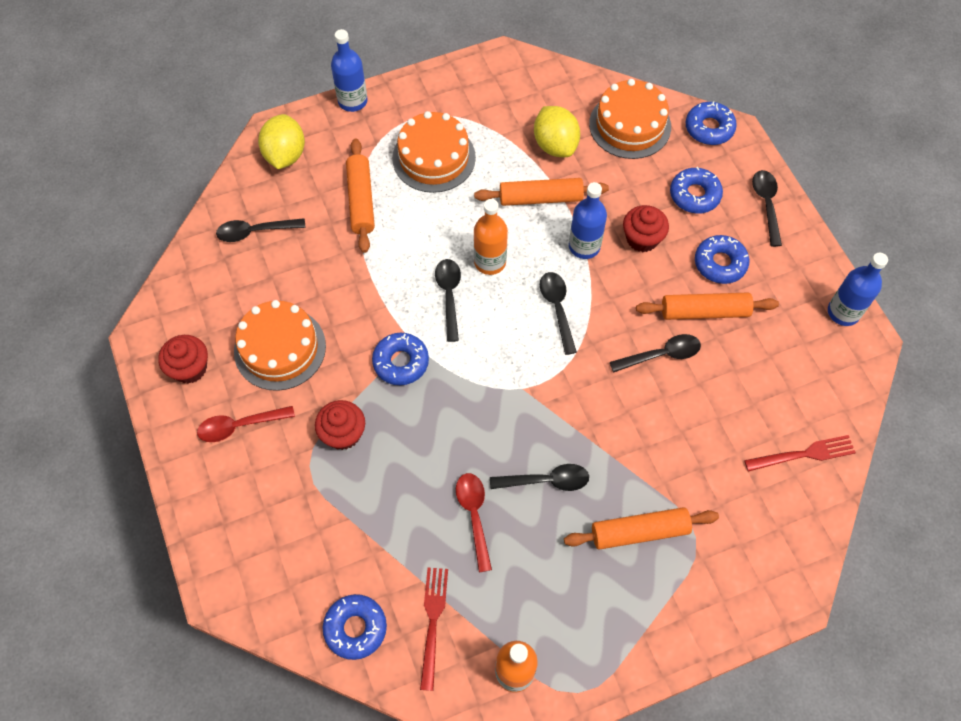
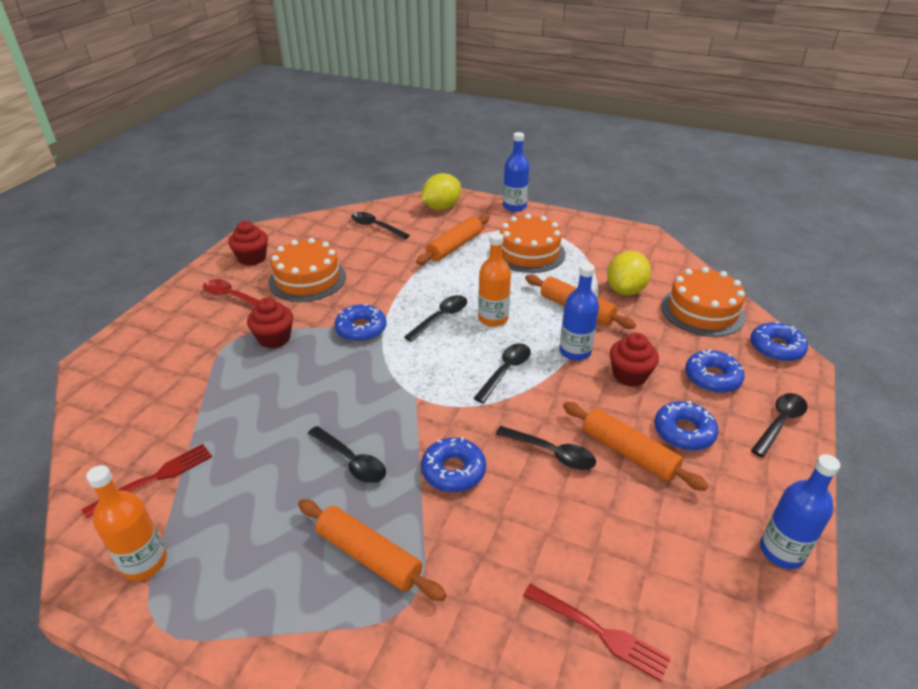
camera: 45 degrees right, 25 degrees down
blue donut [322,594,387,660] -> blue donut moved to [421,437,486,492]
red spoon [456,473,492,572] -> none

